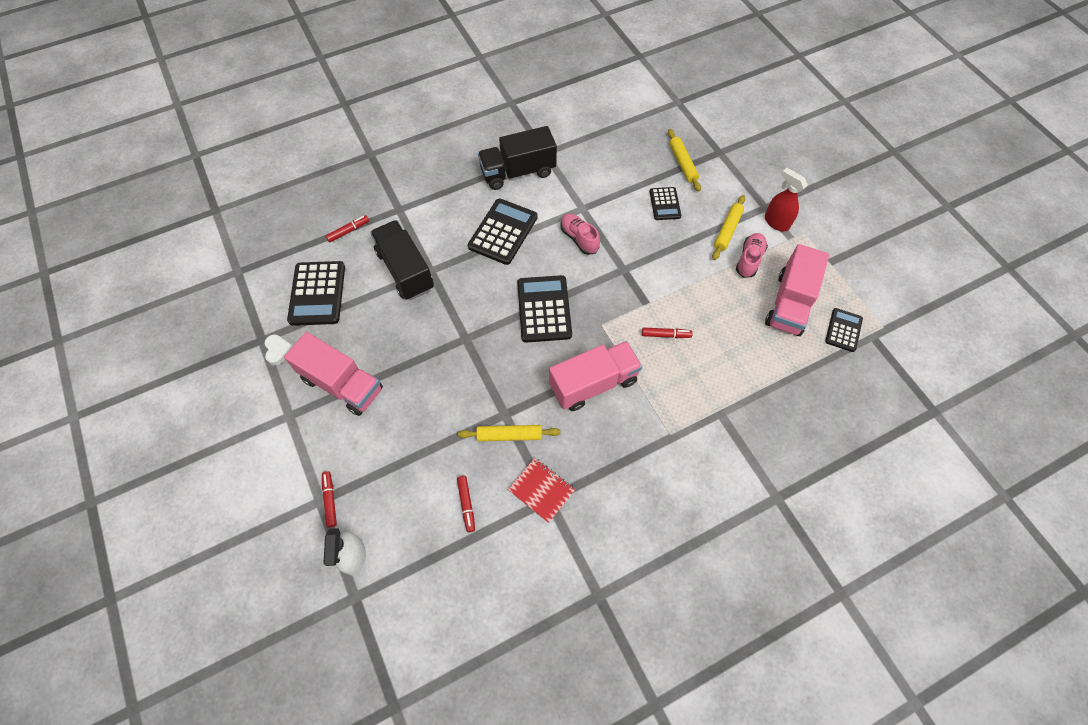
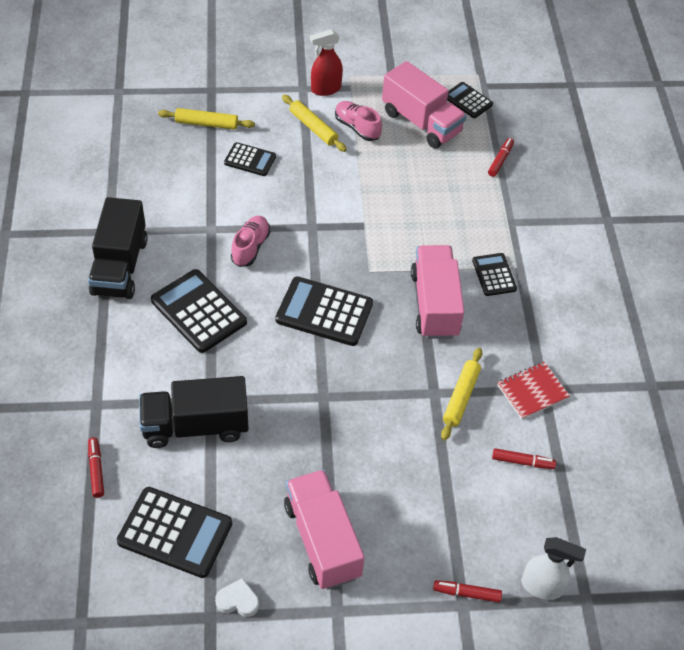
camera: 70 degrees left, 10 degrees down
pink truck [284,332,383,416] -> pink truck turned 75 degrees counterclockwise [284,470,364,590]
pink shoe [561,213,600,255] -> pink shoe turned 120 degrees clockwise [231,216,270,267]
red marker [642,327,692,338] -> red marker moved to [488,138,514,177]
none -> black calculator [472,253,517,296]

